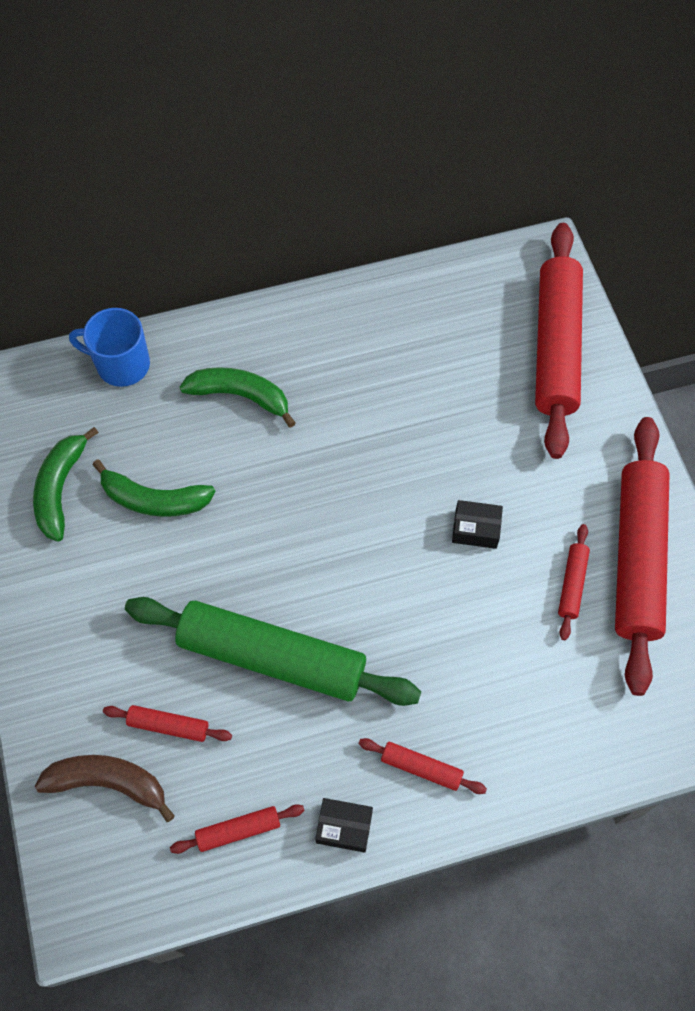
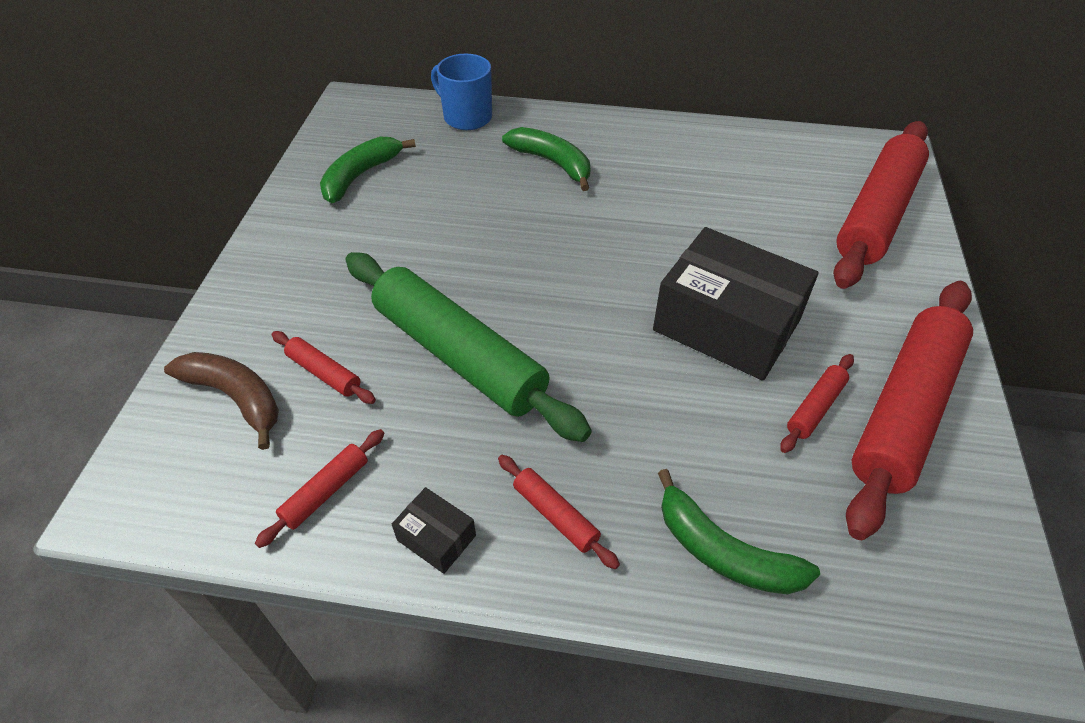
camera: 25 degrees right, 15 degrees down
green banana [92,459,216,517] -> green banana moved to [658,469,820,595]
red rolling pin [170,804,305,854] -> red rolling pin turned 60 degrees counterclockwise [255,429,385,548]
black box [452,500,503,549] -> black box [653,227,819,381], size x2.37

